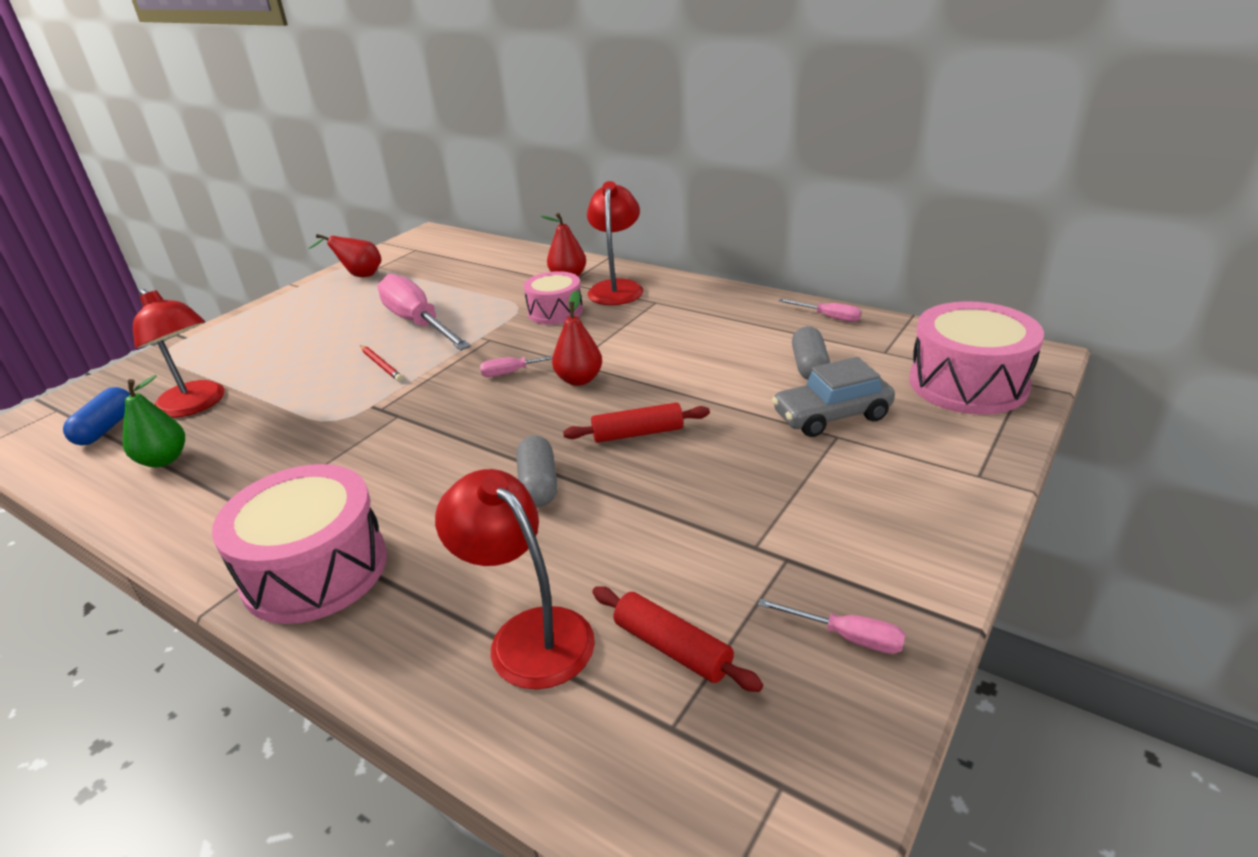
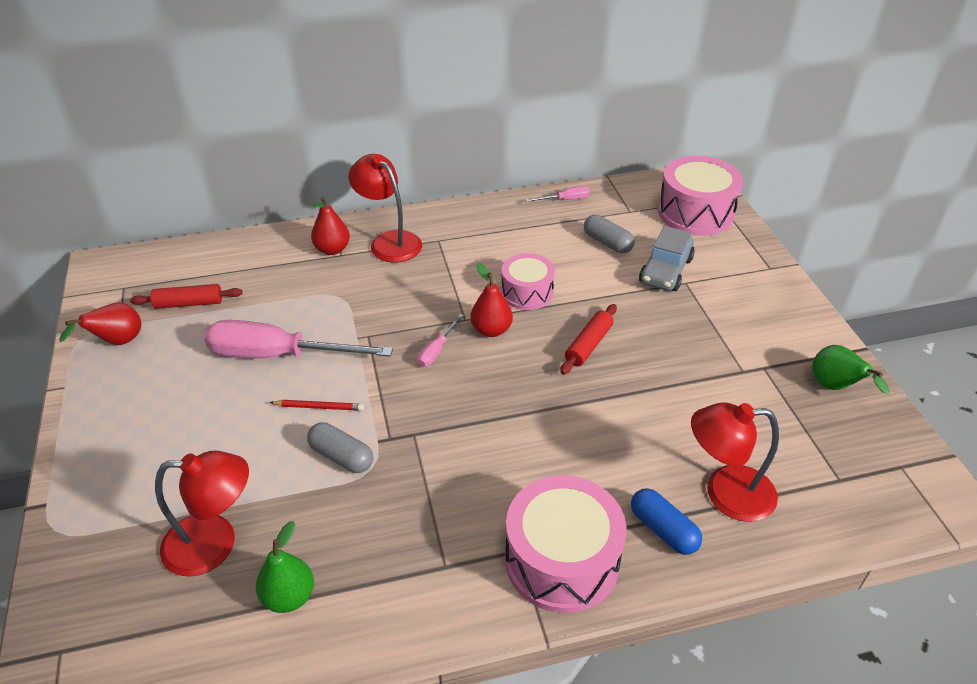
camera: 50 degrees left, 10 degrees up
blue capsule [63,387,130,445] -> blue capsule moved to [631,488,702,555]
grey capsule [516,435,557,507] -> grey capsule moved to [307,422,373,473]
pink drum [524,271,583,325] -> pink drum moved to [501,253,555,310]
red rolling pin [592,586,763,692] -> red rolling pin moved to [130,284,242,309]
pink screwdriver [758,599,906,654] -> green pear [812,345,890,394]

